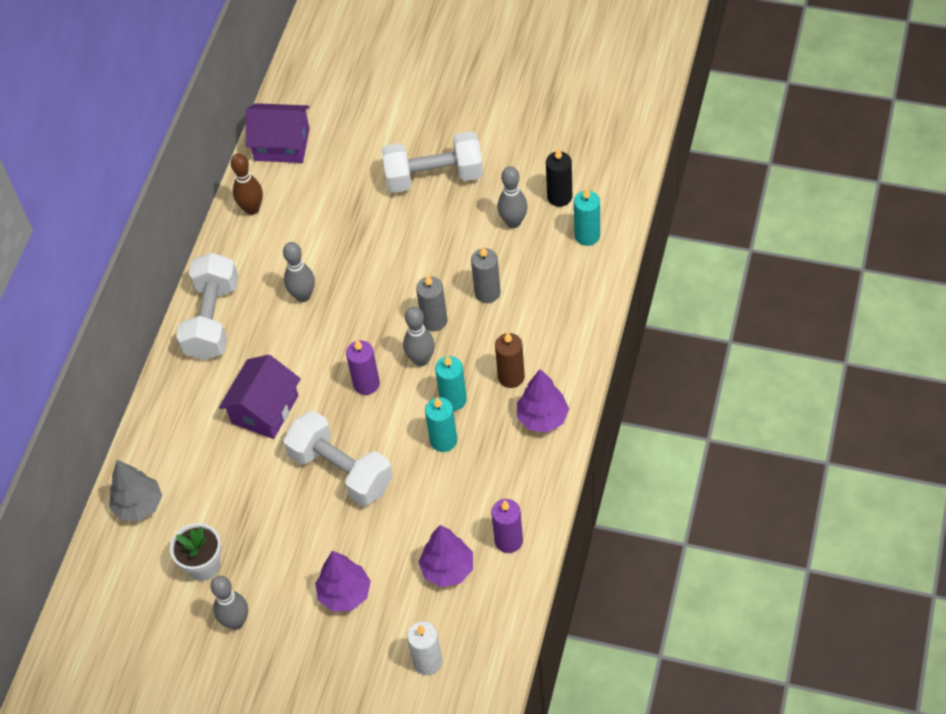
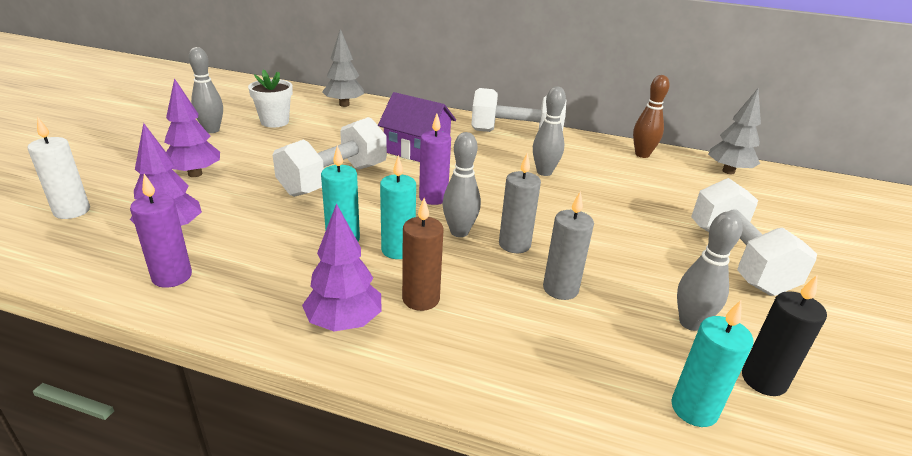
camera: 85 degrees right, 25 degrees down
purple house [246,103,310,163] -> grey tree [708,89,761,174]

